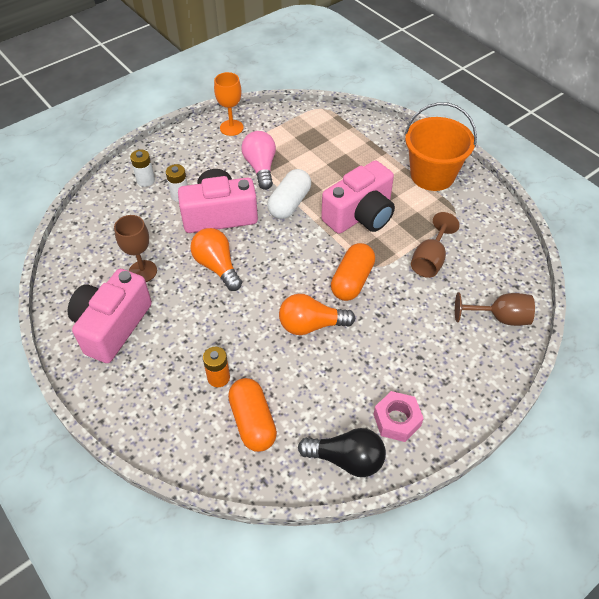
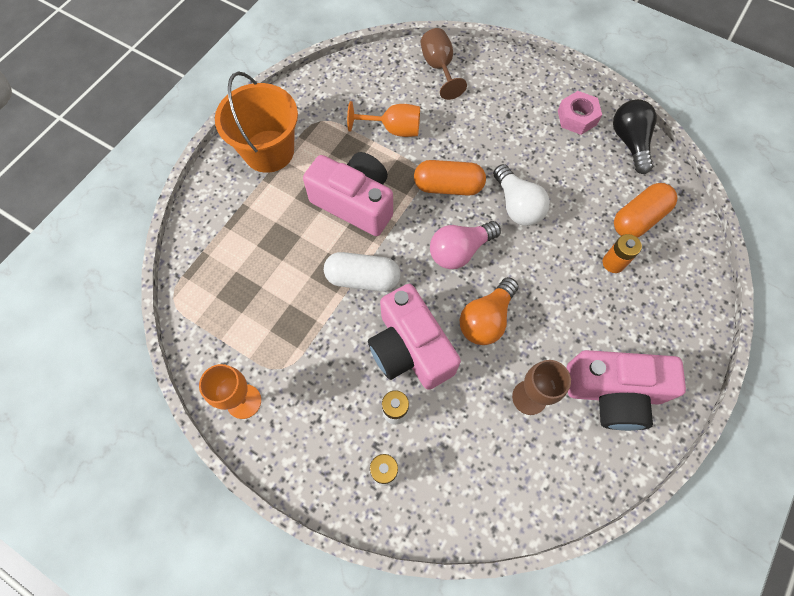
camera: 110 degrees left, 15 degrees up
pink light bulb [241,131,276,190] -> pink light bulb moved to [430,221,501,269]
orange light bulb [279,294,355,335] -> white light bulb [493,164,550,226]
brown goblet [411,212,460,278] -> orange goblet [347,101,420,137]

